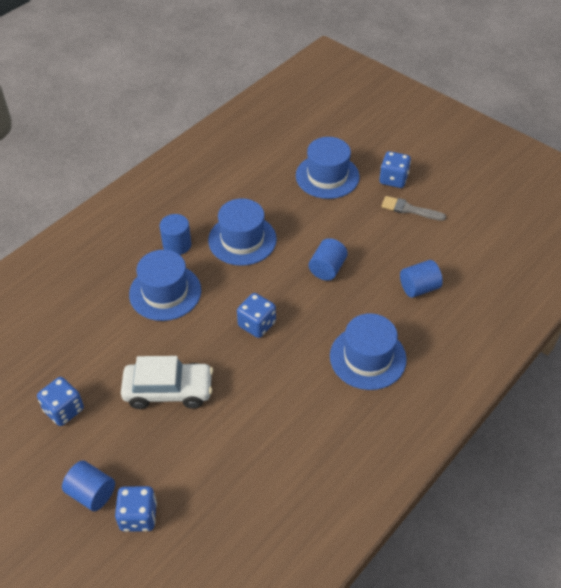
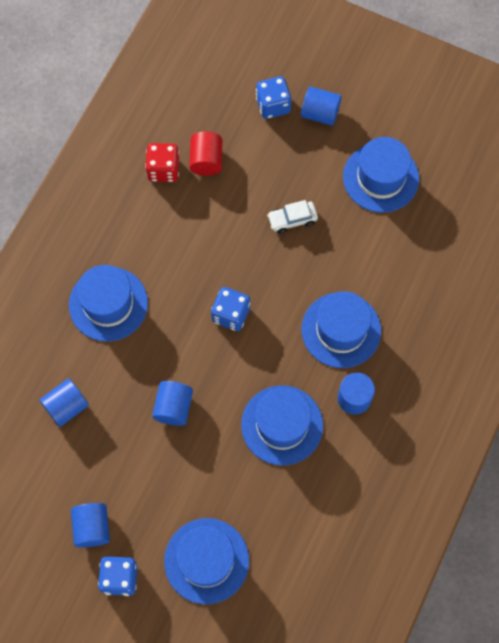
camera: 165 degrees right, 20 degrees up
blue dice [37,377,84,426] -> blue hat [343,137,419,213]
white car [121,356,213,409] -> white car [267,200,318,234], size x0.55
grey brush [381,196,446,221] -> blue cylinder [71,503,110,547]
none -> red dice [145,143,179,182]
none -> red cylinder [190,131,222,176]

